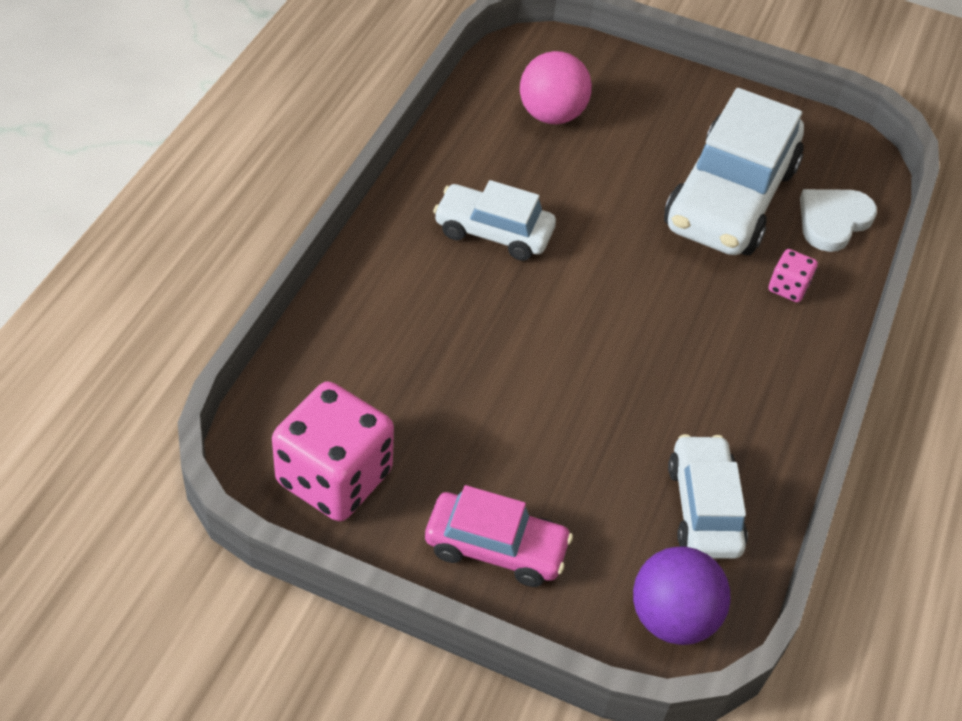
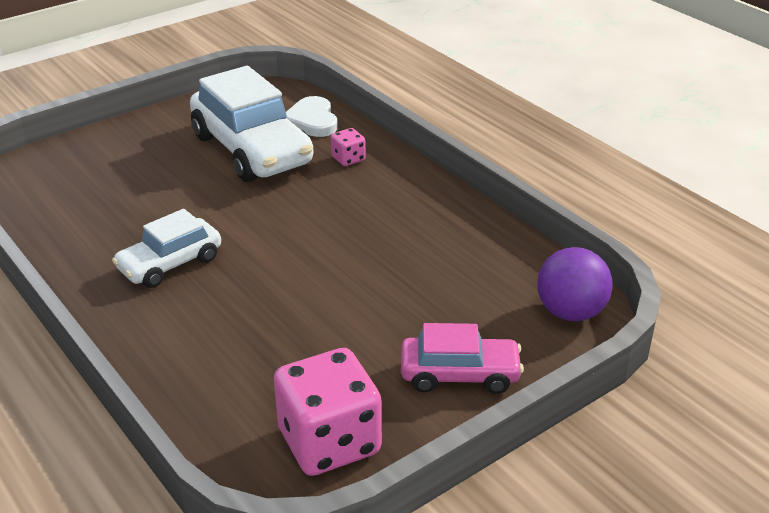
camera: 55 degrees left, 15 degrees down
pink car [425,485,573,587] -> pink car turned 45 degrees clockwise [401,323,524,394]
pink ball [520,51,592,124] -> none
white car [668,434,748,559] -> none

